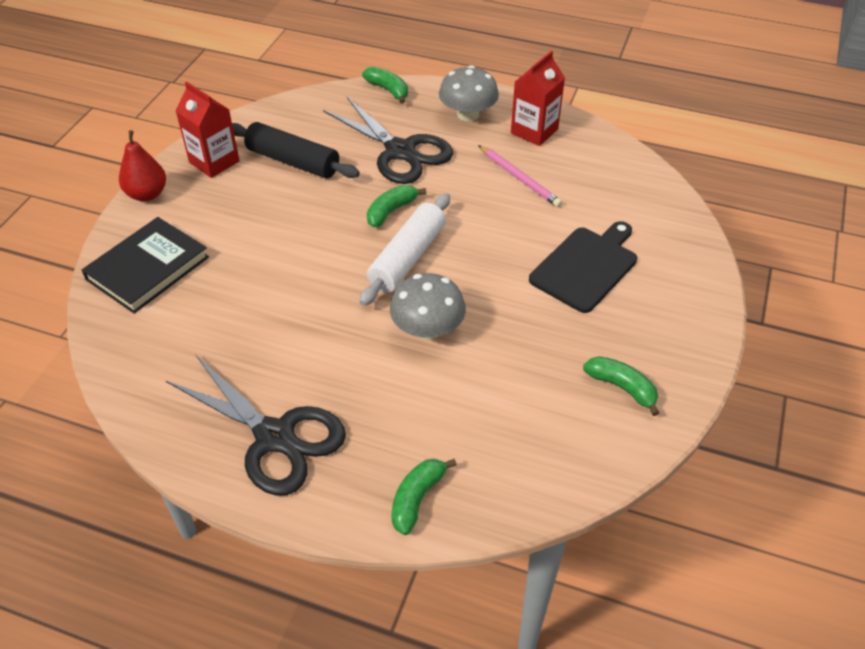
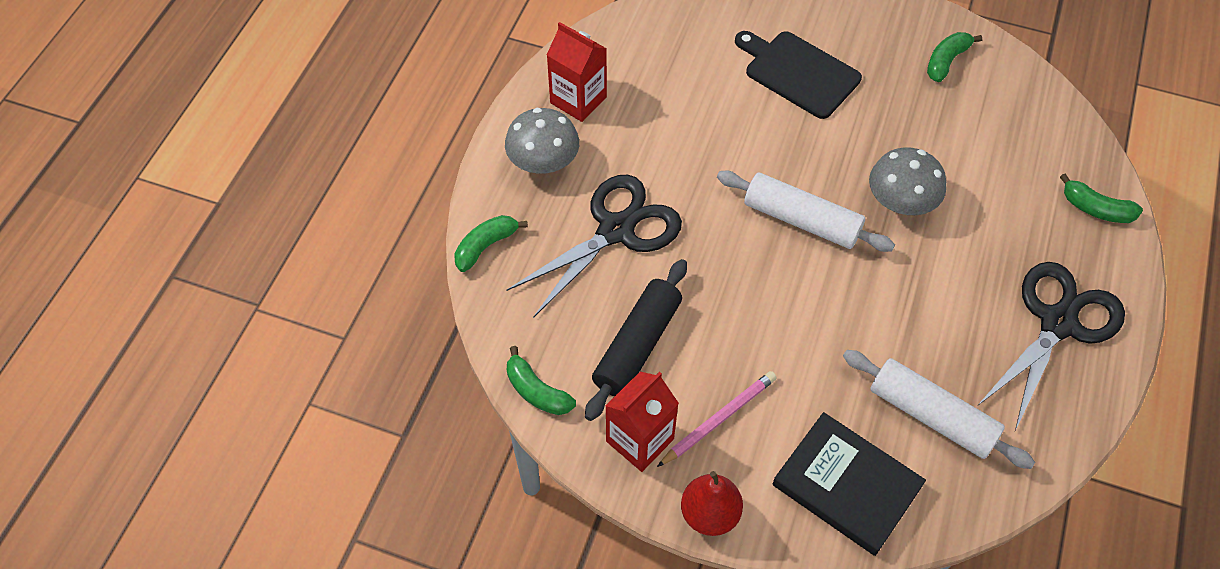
camera: 90 degrees left, 10 degrees up
green banana [367,185,426,228] -> green banana moved to [507,346,576,415]
pink pencil [478,145,562,207] -> pink pencil moved to [657,371,777,467]
none -> white rolling pin [843,350,1035,469]

